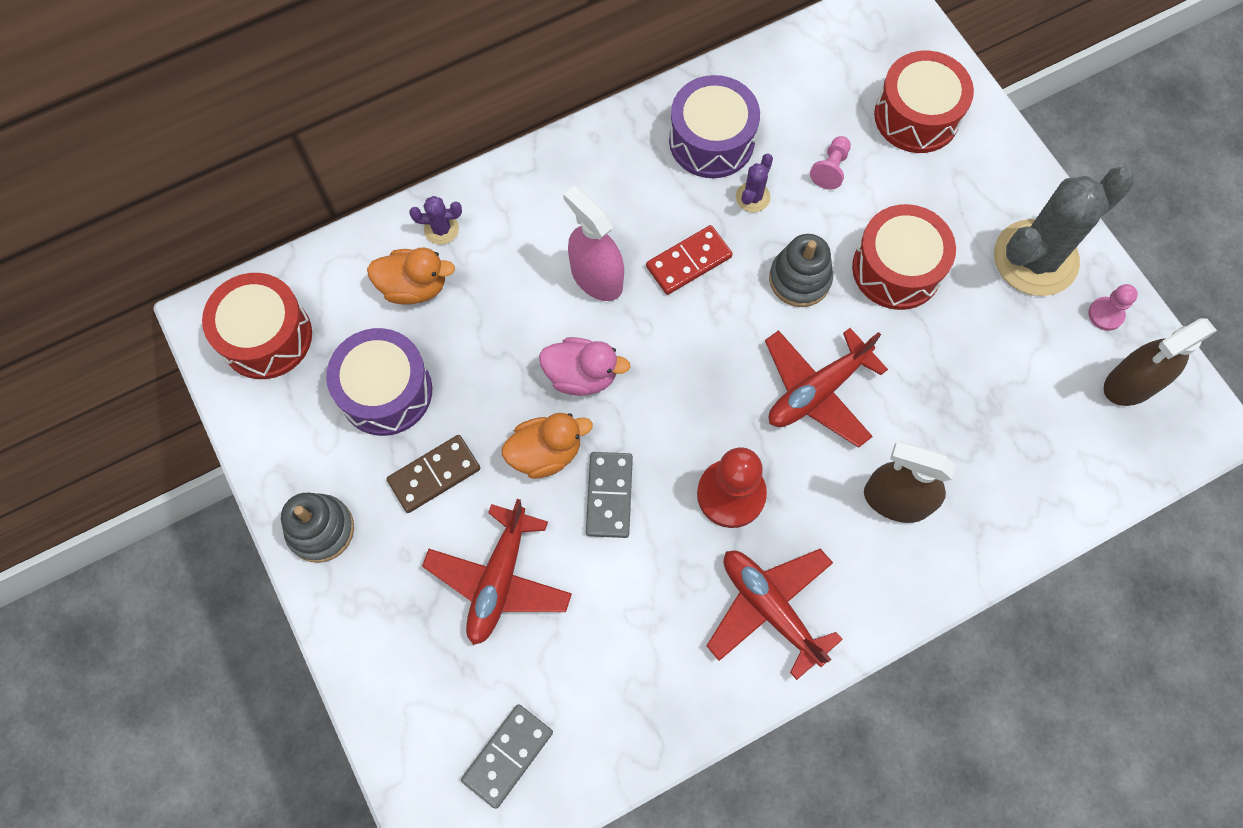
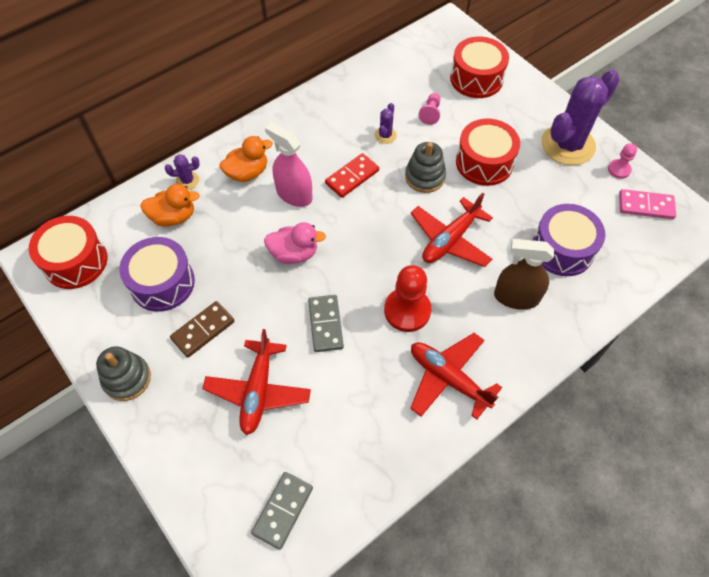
camera: 10 degrees left, 10 degrees down
orange duck [502,413,593,479] -> orange duck moved to [220,136,273,182]
purple drum [669,75,760,178] -> purple drum moved to [532,204,605,276]
grey cactus [994,167,1134,296] -> purple cactus [542,69,620,165]
brown spray bottle [1104,318,1217,406] -> pink domino [619,189,676,219]

